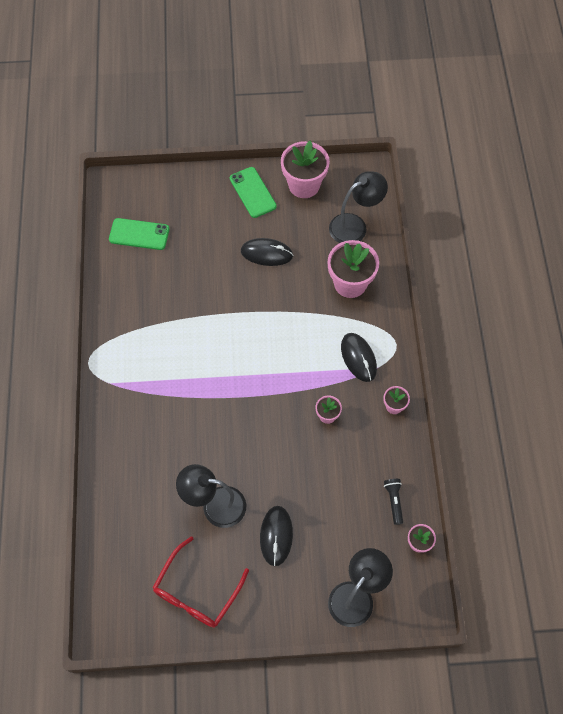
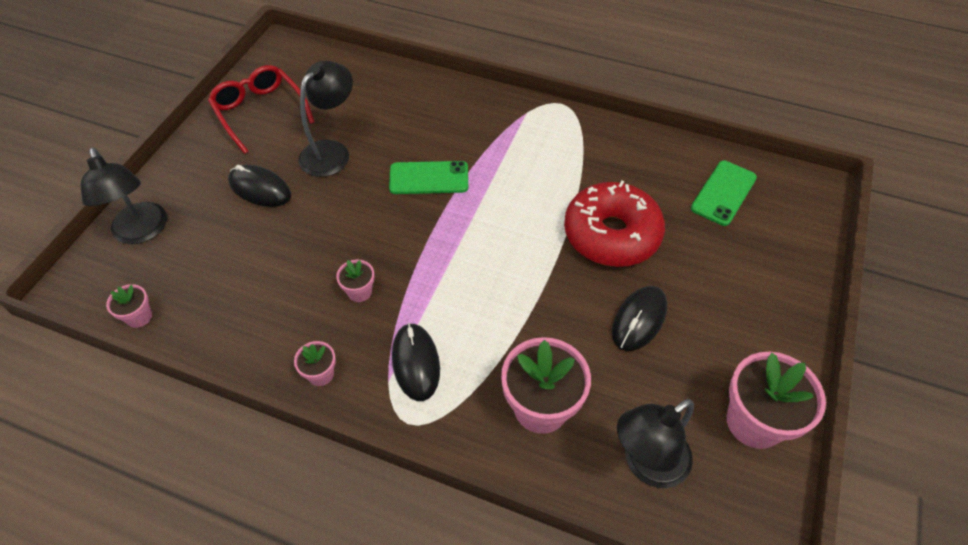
camera: 115 degrees right, 10 degrees down
green phone [230,167,277,218] -> green phone moved to [389,161,468,194]
black lamp [329,171,388,243] -> black lamp turned 60 degrees clockwise [617,399,694,488]
black mouse [341,333,377,382] -> black mouse turned 75 degrees clockwise [392,323,440,401]
black flashlight [384,479,403,525] -> none
none -> red donut [564,180,665,267]

